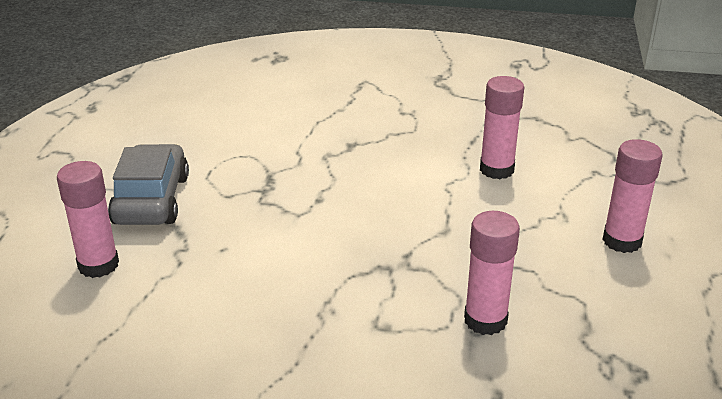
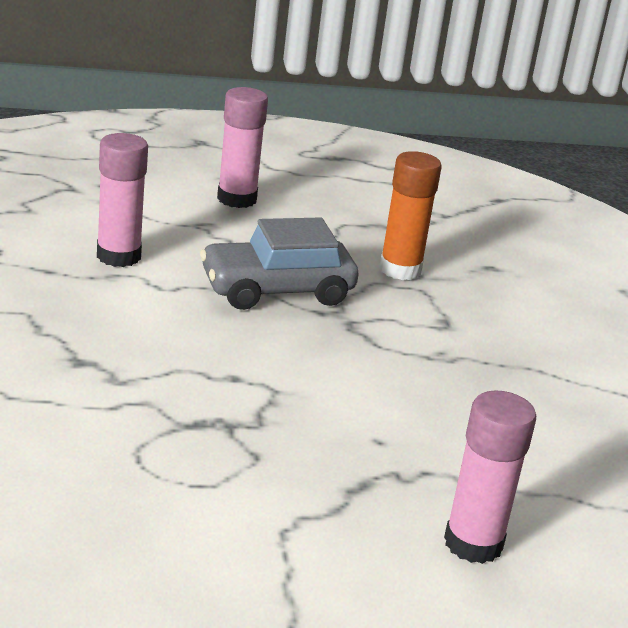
camera: 110 degrees left, 5 degrees down
grey car [108,144,189,225] -> grey car moved to [200,217,359,310]
pink glue stick [464,211,520,335] -> orange glue stick [379,151,442,280]

